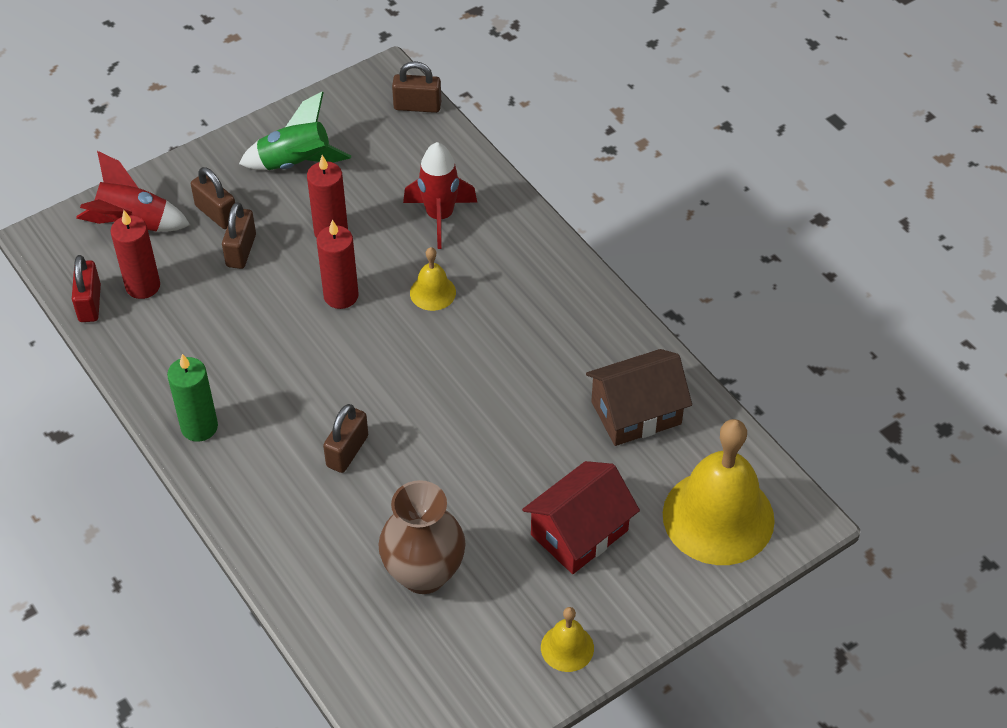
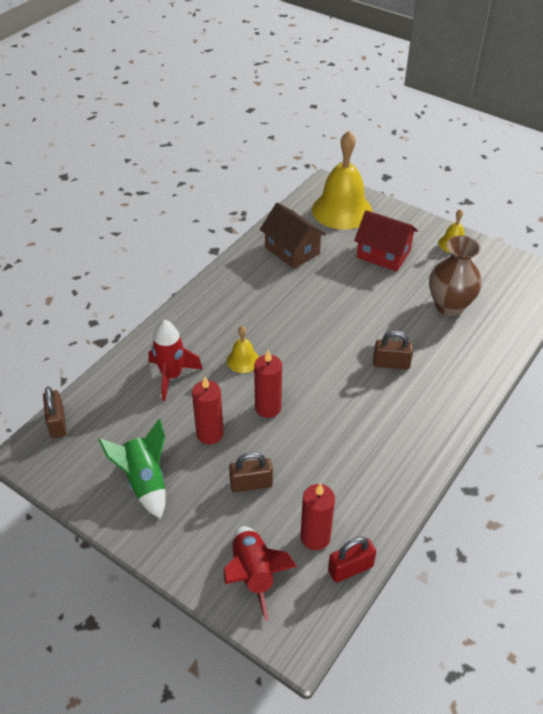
camera: 110 degrees left, 5 degrees down
green candle [167,354,218,442] -> none
brown padlock [191,167,235,229] -> none

